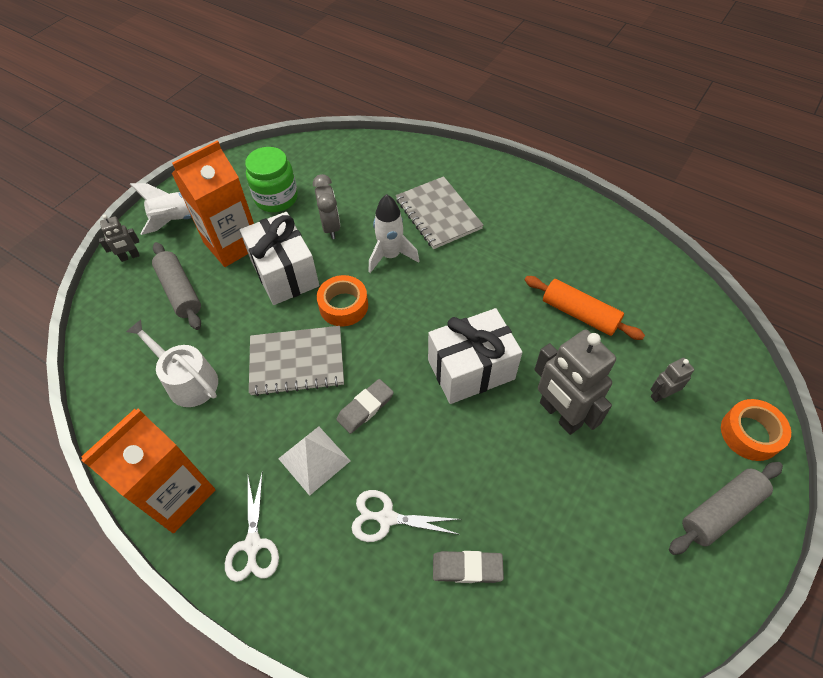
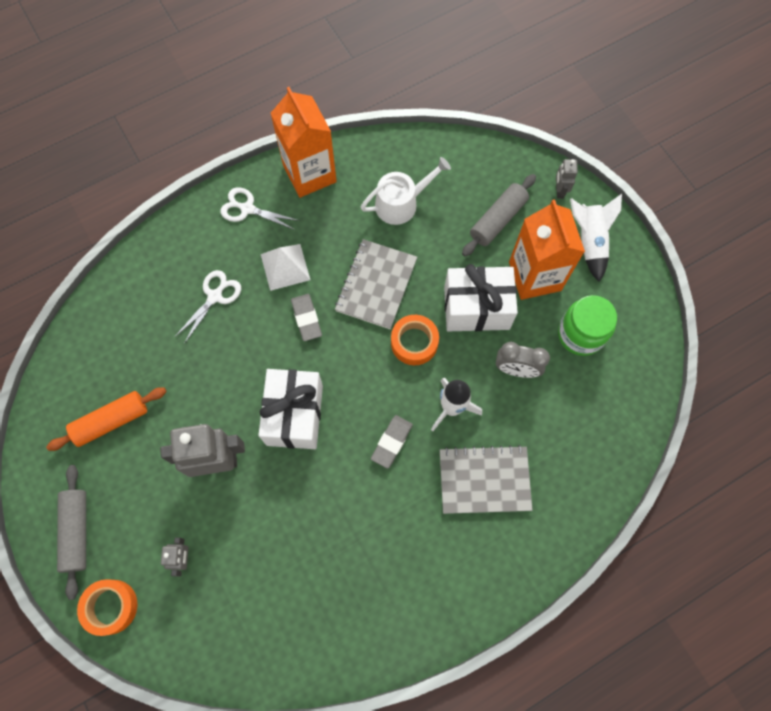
camera: 115 degrees right, 15 degrees up
grey rolling pin [152,242,201,330] -> grey rolling pin turned 45 degrees counterclockwise [462,174,536,257]
grey eraser [433,551,504,583] -> grey eraser moved to [371,415,413,469]
orange rolling pin [525,276,645,340] -> orange rolling pin moved to [46,387,167,451]

